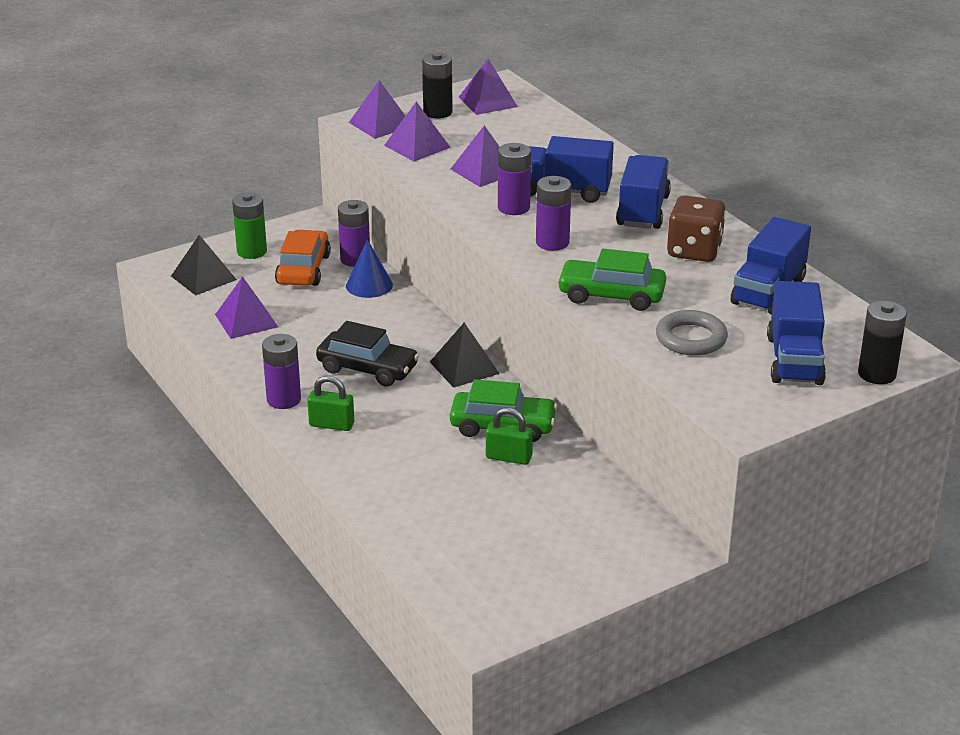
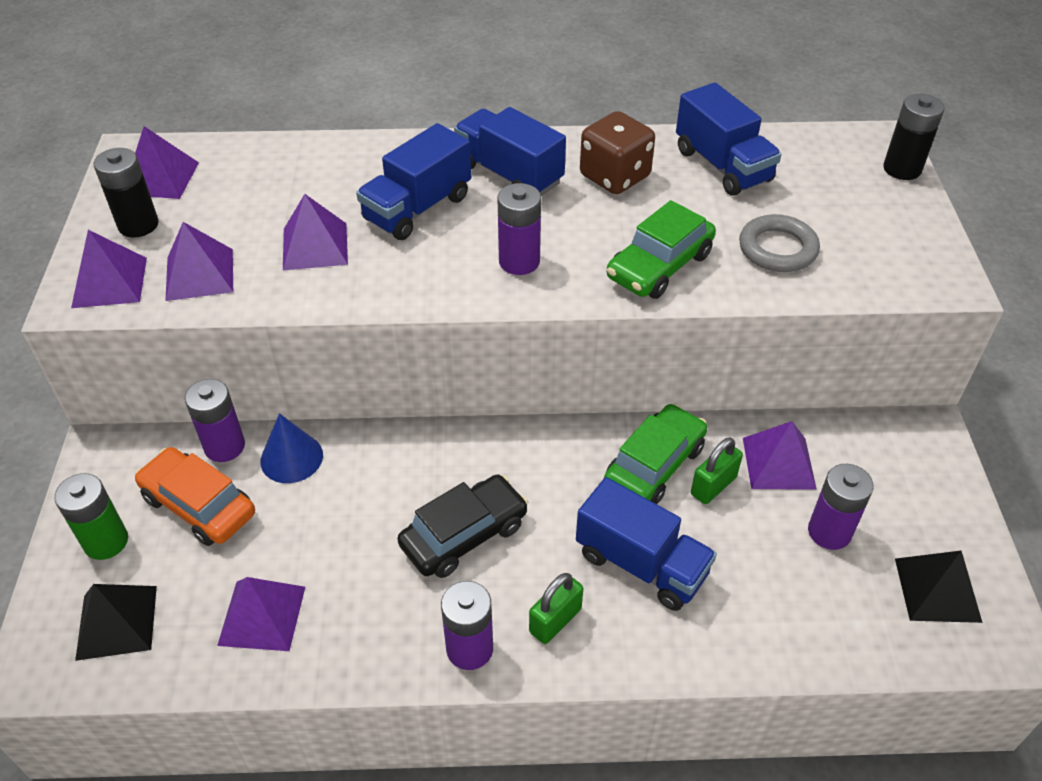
camera: 60 degrees left, 15 degrees up
black pyramid [430,323,500,388] -> black pyramid moved to [895,551,983,623]
purple battery [498,143,531,215] -> purple battery moved to [808,464,873,550]
blue truck [767,281,826,385] -> blue truck moved to [576,477,717,611]
none -> purple pyramid [743,421,817,490]

